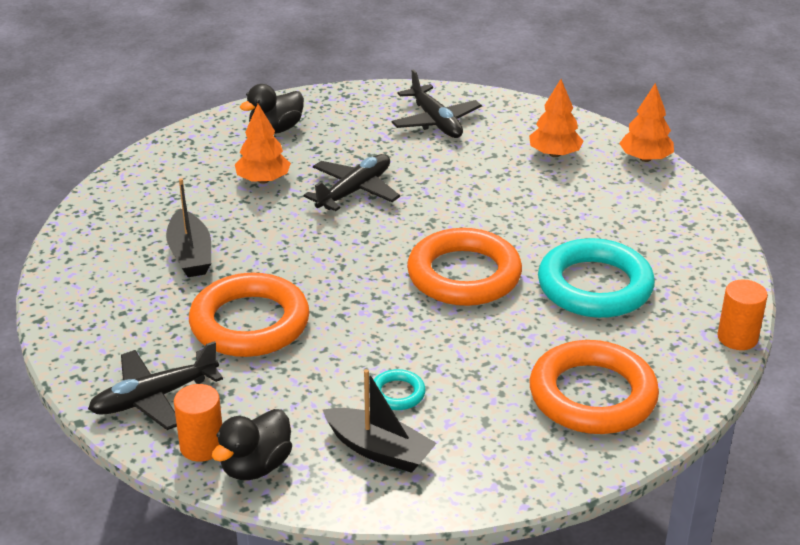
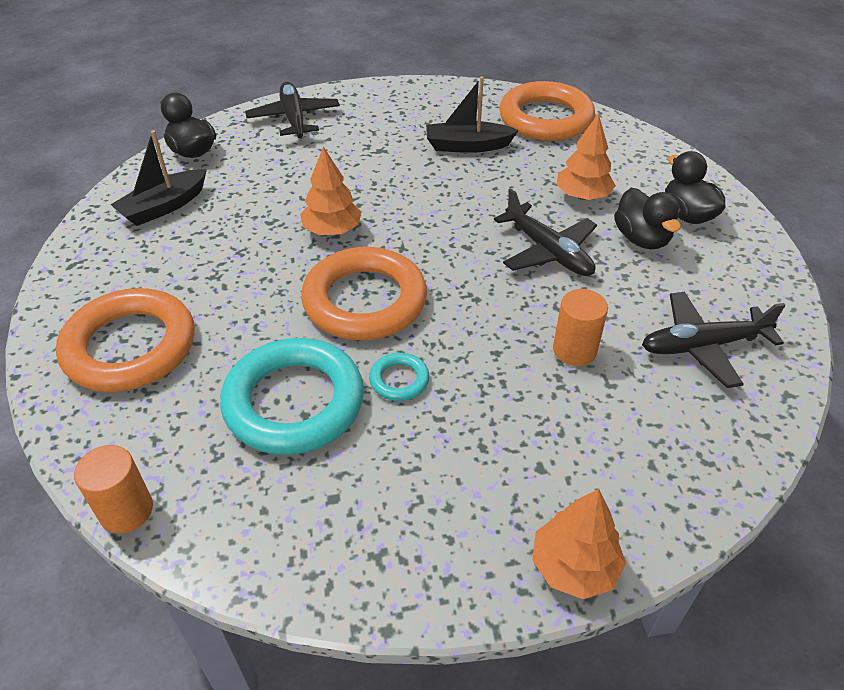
camera: 105 degrees right, 10 degrees up
orange cylinder [174,384,222,462] -> orange cylinder moved to [553,289,608,366]
orange ring [189,273,310,357] -> orange ring moved to [499,81,595,141]
turquoise ring [373,369,426,410] -> turquoise ring moved to [369,353,429,401]
orange tree [529,79,584,157] -> orange tree moved to [300,147,362,235]
none -> black duck [614,188,681,249]

